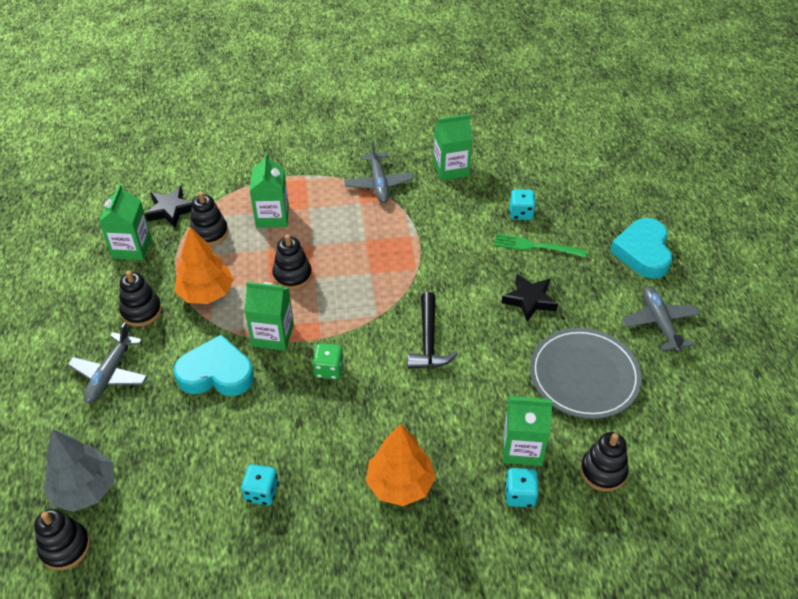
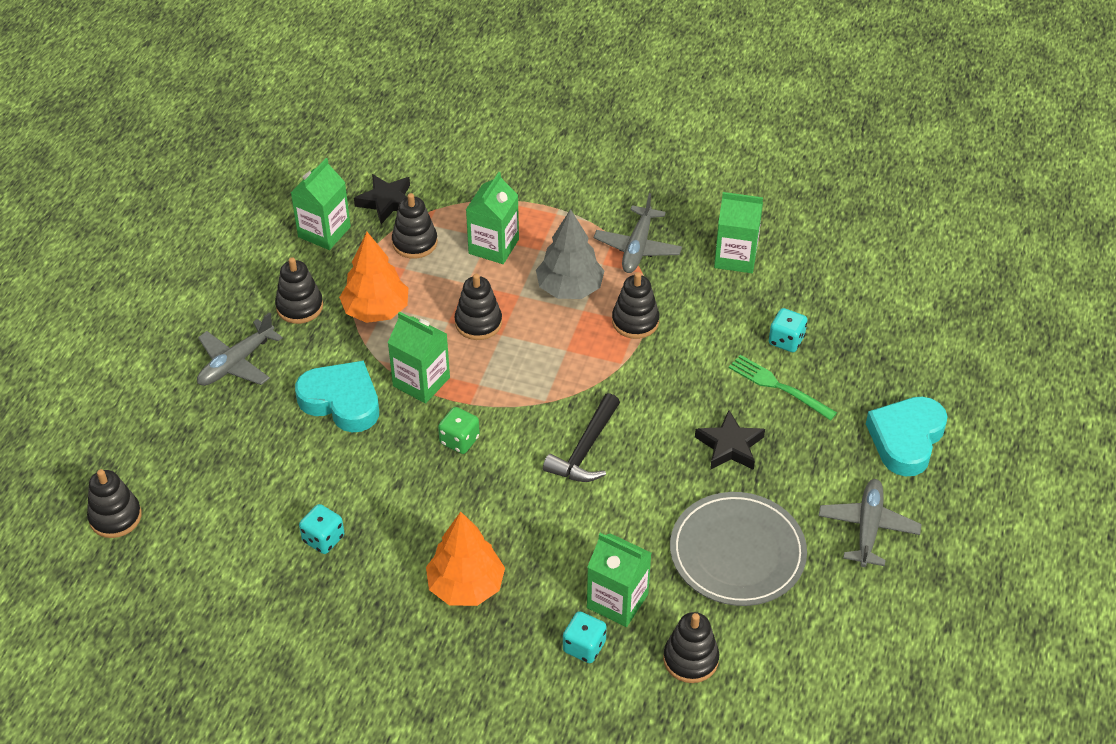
camera: 25 degrees right, 0 degrees up
grey tree [43,429,114,512] -> grey tree moved to [536,209,604,299]
none -> black stacking toy [612,272,659,339]

